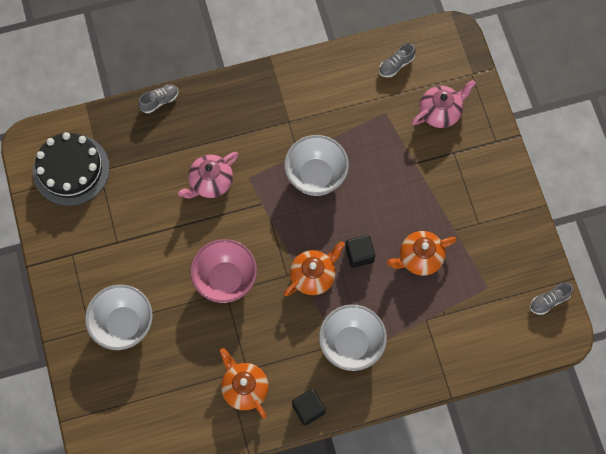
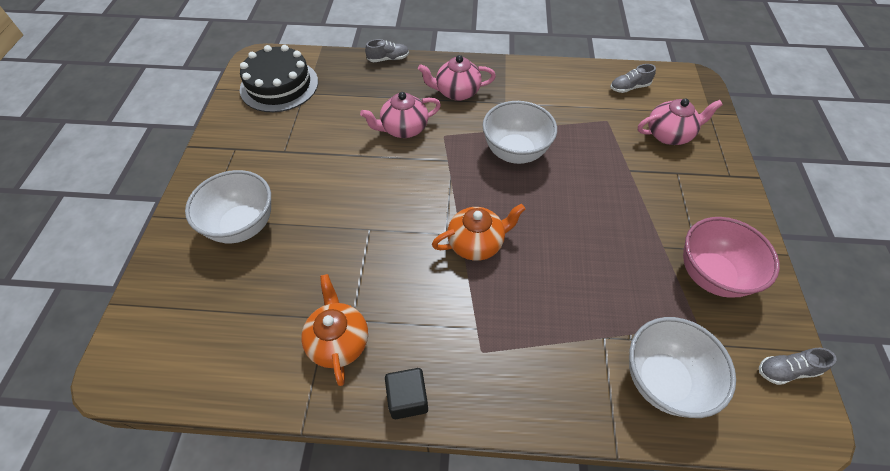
camera: 20 degrees right, 15 degrees down
pink bowl [191,239,257,303] -> pink bowl moved to [683,217,780,298]
white bowl [319,305,387,371] -> white bowl moved to [629,317,736,418]
black cube [345,235,375,268] -> none
orange teapot [387,231,457,276] -> none
none -> pink teapot [418,55,496,101]

